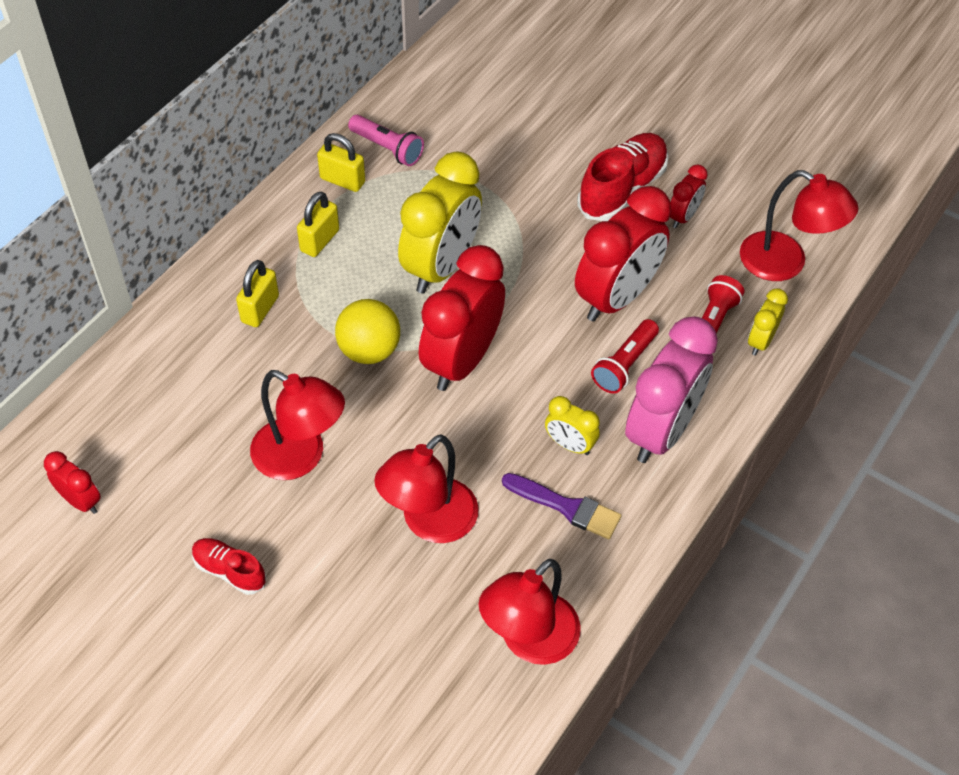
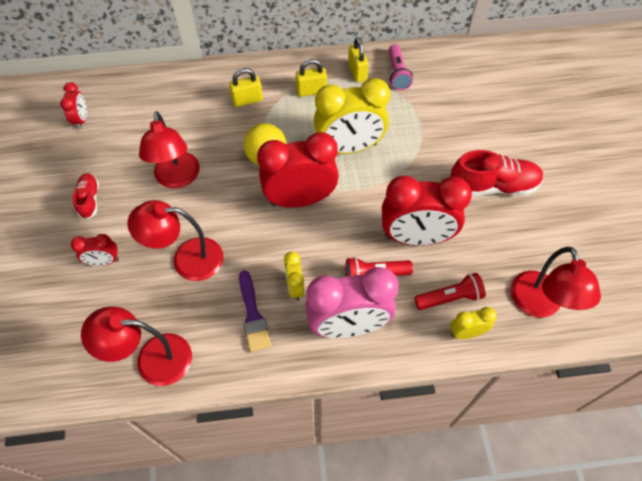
camera: 50 degrees right, 5 degrees up
red clock [670,165,708,228] -> red clock moved to [71,234,119,266]

